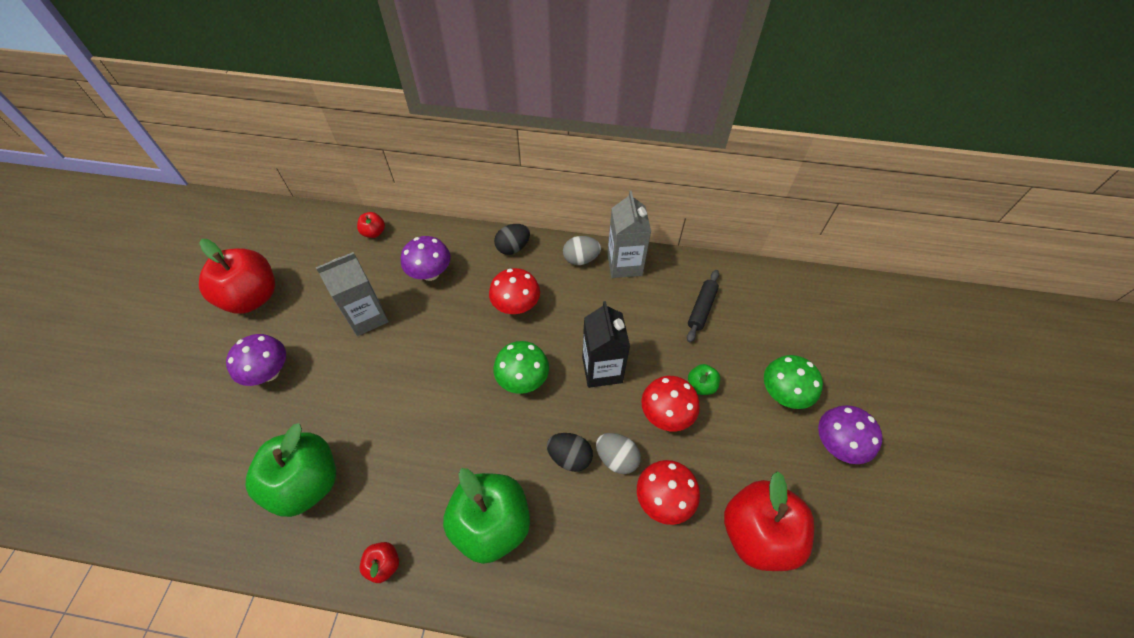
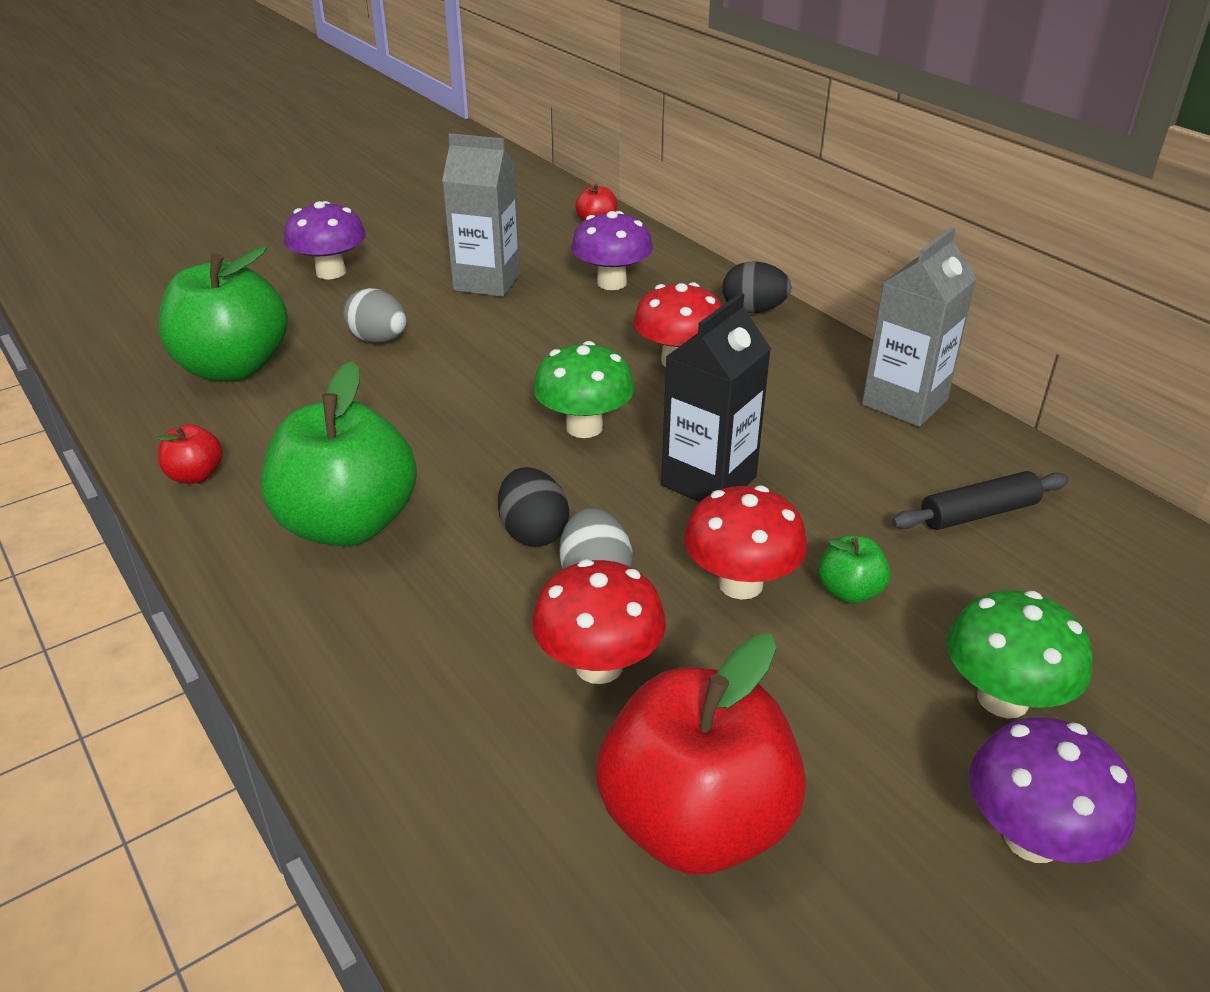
camera: 45 degrees right, 20 degrees down
red apple [199,239,275,314] -> none
grey egg [563,236,601,265] -> grey egg moved to [343,288,407,343]

